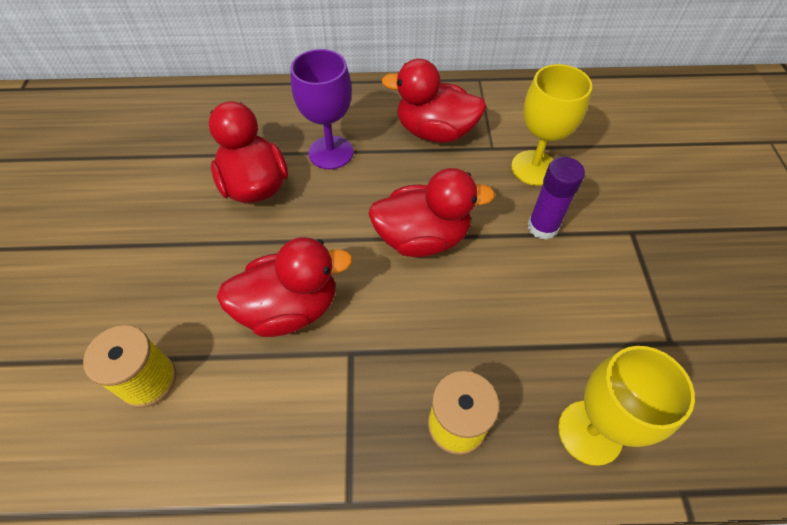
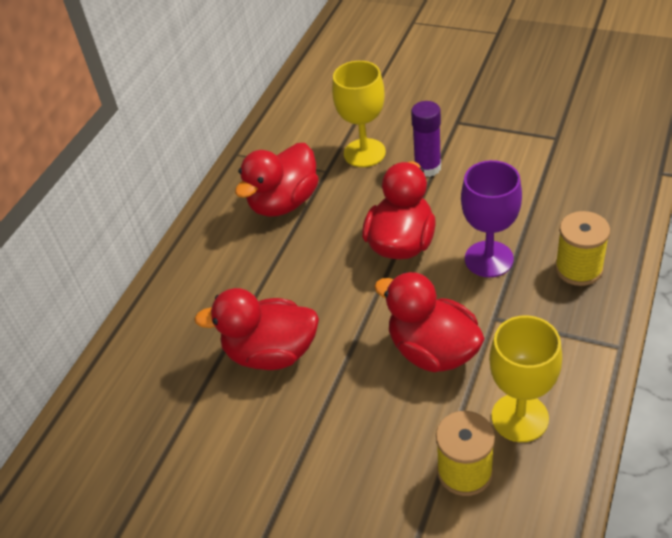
camera: 60 degrees left, 10 degrees down
red duck [217,237,353,337] -> red duck turned 60 degrees counterclockwise [374,272,485,372]
purple goblet [291,49,353,169] -> purple goblet moved to [461,160,522,277]
yellow goblet [558,346,695,466] -> yellow goblet moved to [489,315,562,442]

